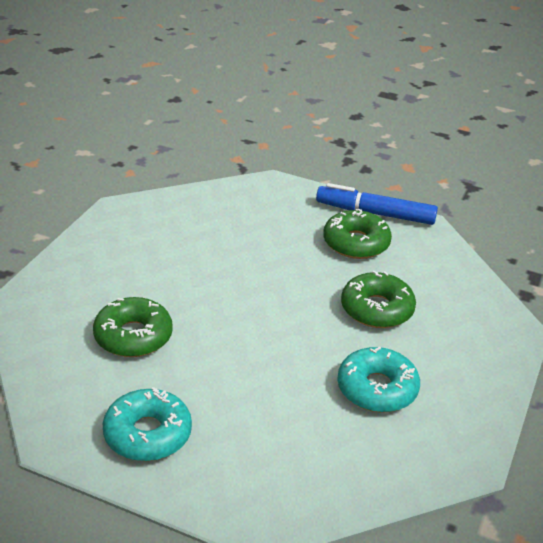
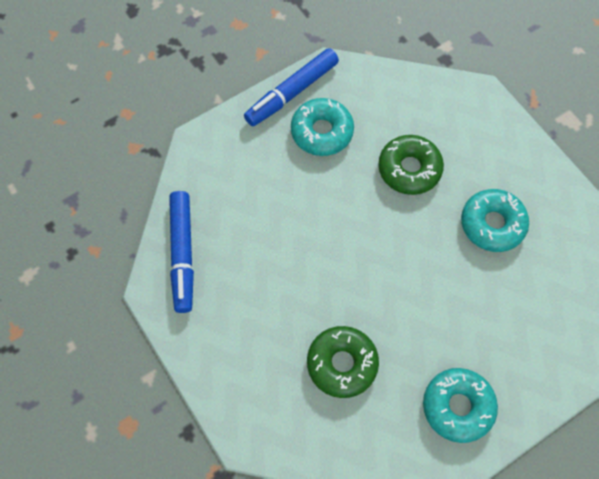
camera: 55 degrees left, 30 degrees up
green donut [323,209,392,259] -> turquoise donut [291,98,354,156]
none -> blue marker [169,191,194,313]

